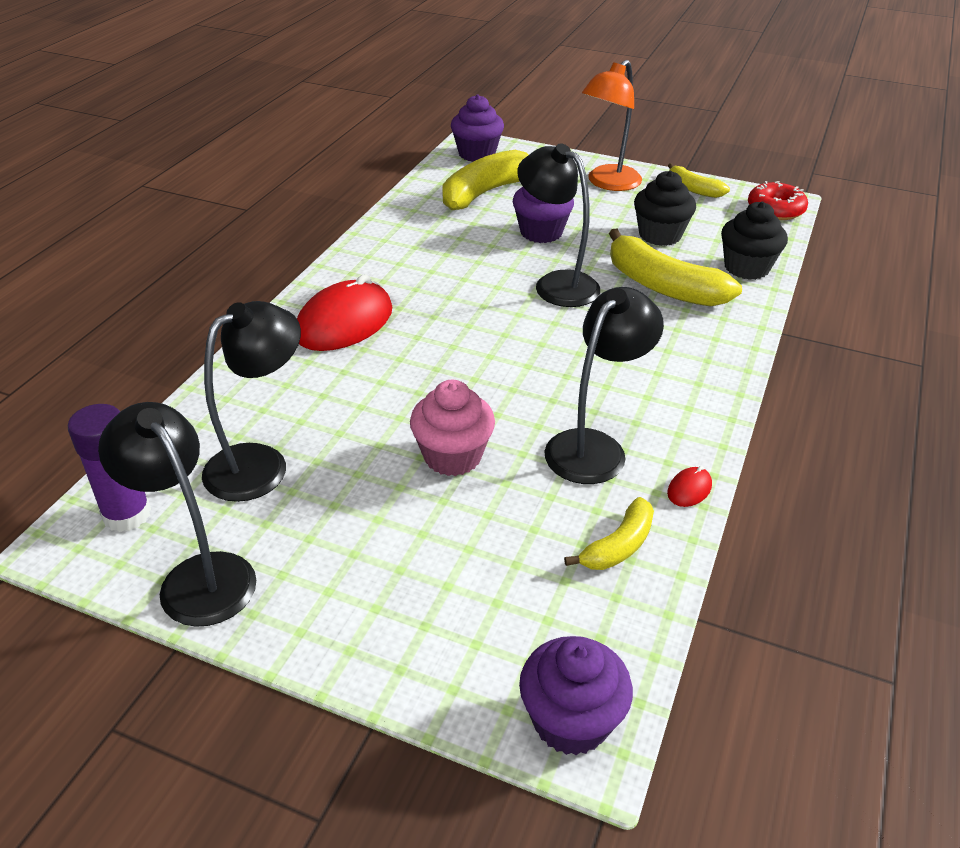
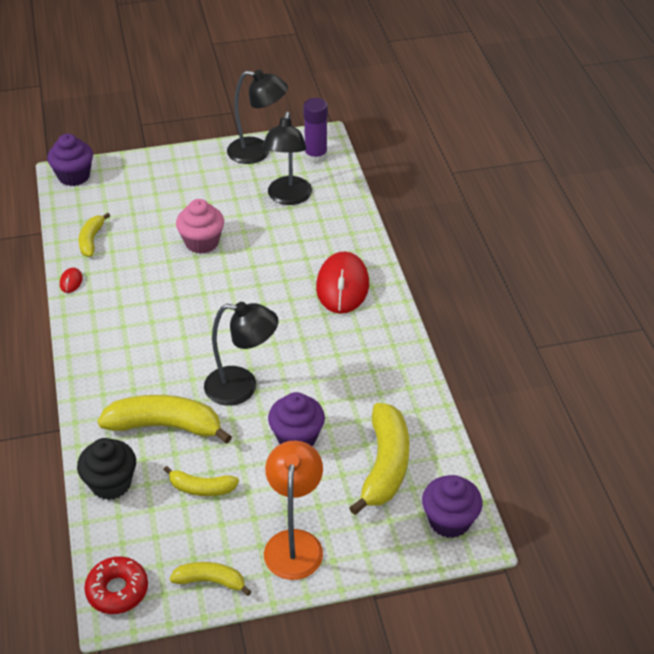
camera: 145 degrees right, 5 degrees up
black lamp [544,287,664,484] -> none
black cupcake [634,171,696,246] -> yellow banana [163,466,239,496]

